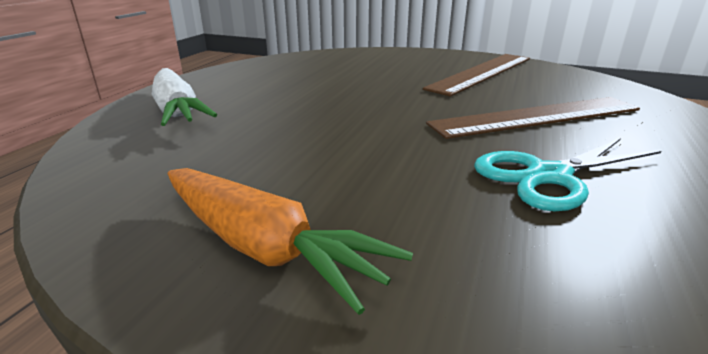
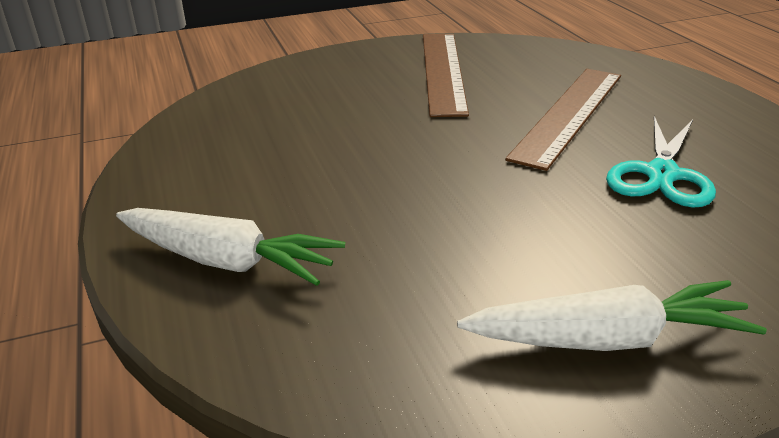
camera: 40 degrees left, 5 degrees up
orange carrot [168,168,413,315] -> white carrot [457,280,767,351]

